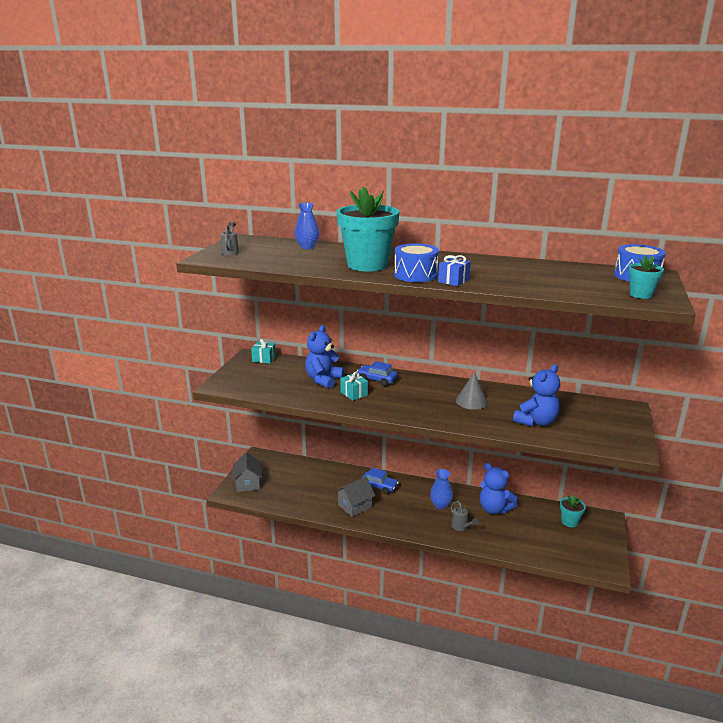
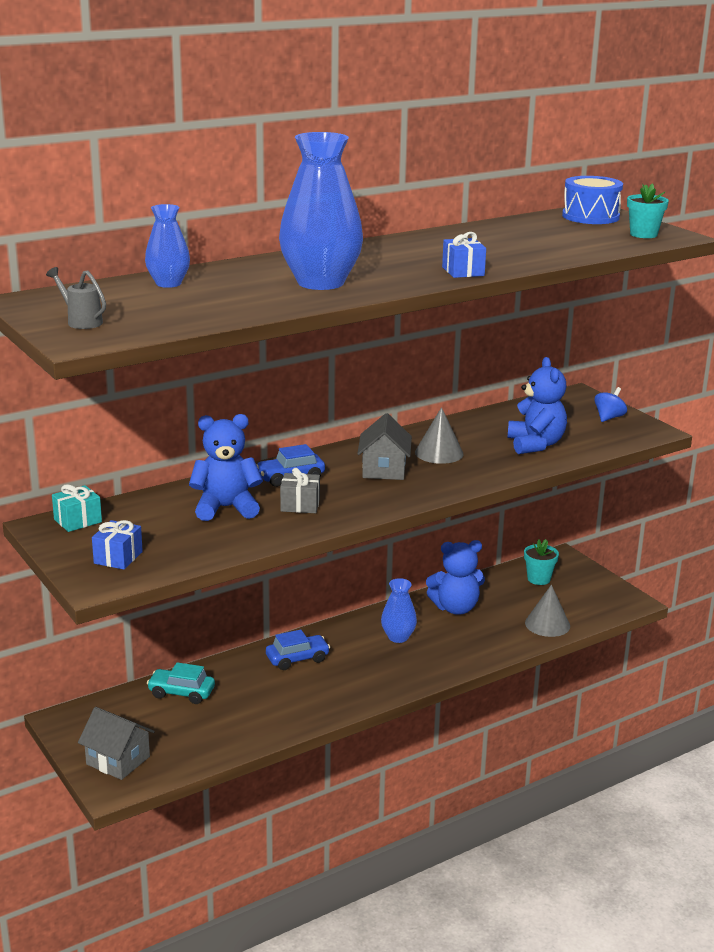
camera: 50 degrees left, 0 degrees up
blue teddy bear [305,325,344,389] -> blue teddy bear turned 105 degrees clockwise [189,414,263,521]
grey house [335,477,376,517] -> grey house moved to [357,413,412,480]
turquoise flower pot [337,186,400,271] -> blue vase [279,132,363,290]
turquoise gift [340,372,368,401] -> grey gift [280,468,320,513]
blue drum [394,243,439,282] -> none
grey watering can [450,501,478,531] -> none
none -> blue gift [92,520,143,570]
none -> turquoise car [147,662,215,704]
none -> grey cone [525,585,570,637]
none -> blue spinning top [595,387,627,422]

